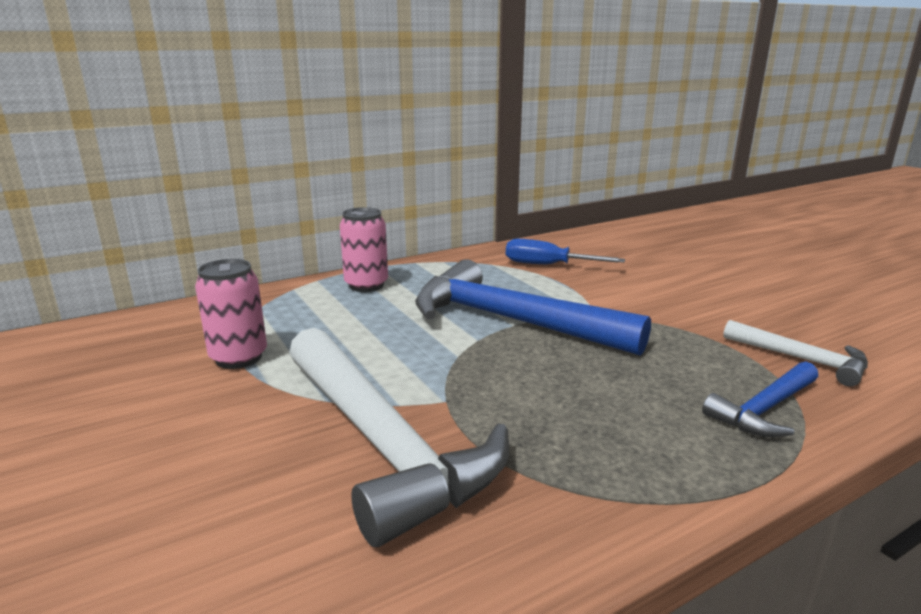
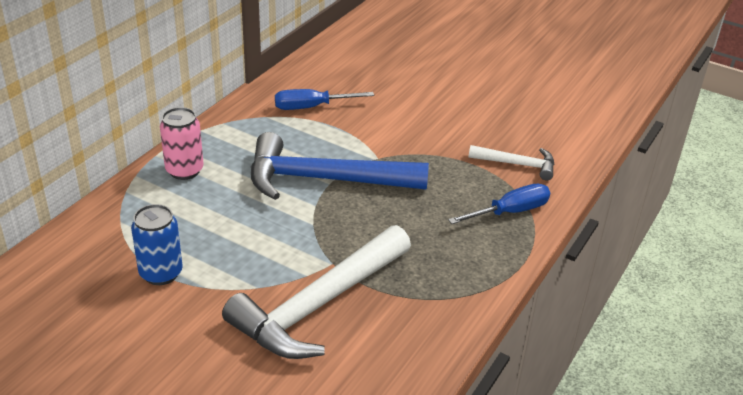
camera: 30 degrees left, 15 degrees up
pink can [195,259,267,369] -> blue can [131,204,183,285]
white hammer [289,328,509,547] -> white hammer turned 105 degrees clockwise [222,225,411,359]
blue hammer [702,362,818,437] -> blue screwdriver [448,184,550,224]

